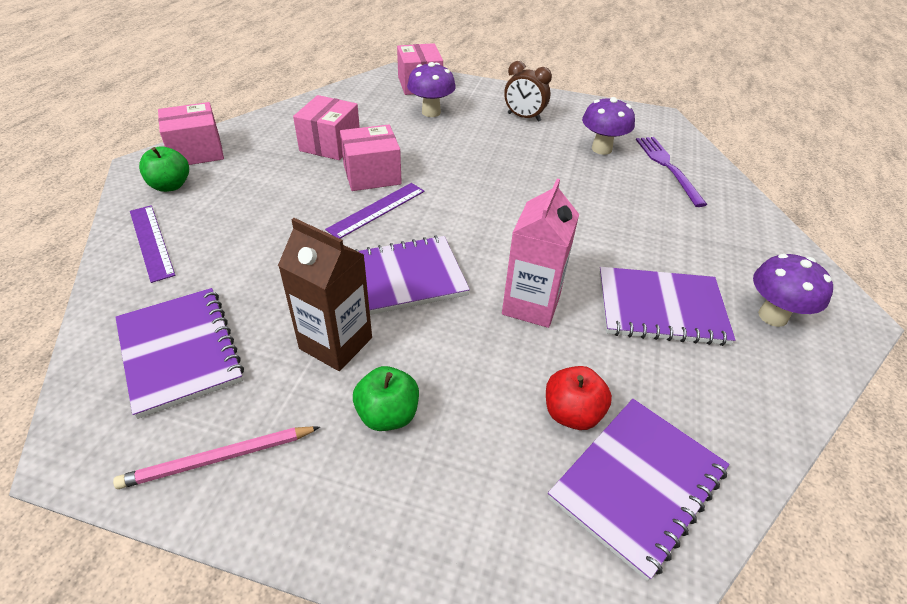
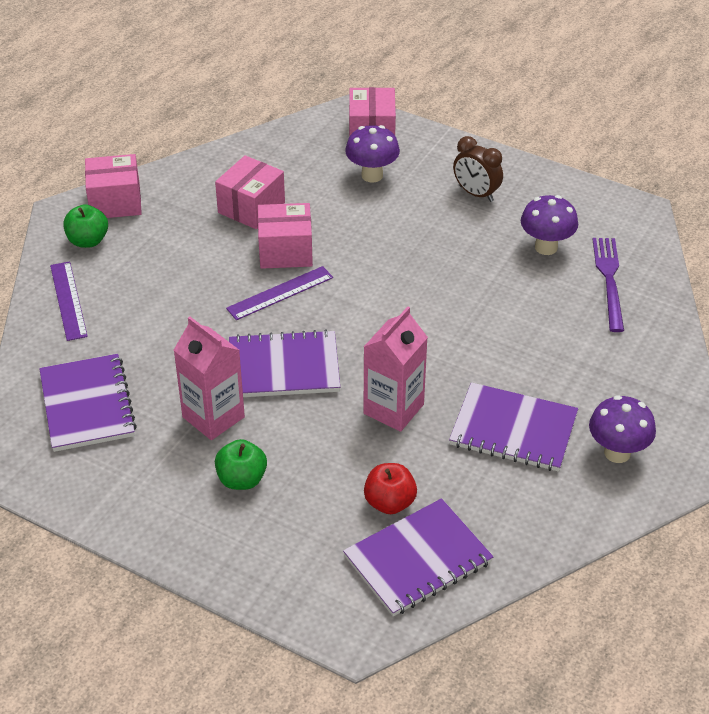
camera: 15 degrees right, 0 degrees up
pink pencil [113,426,320,489] -> none
brown carton [278,218,372,371] -> pink carton [174,316,245,440]

